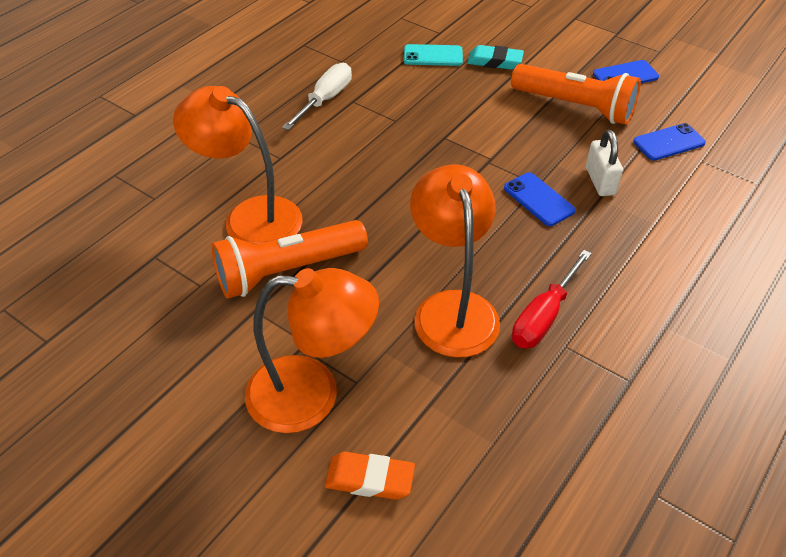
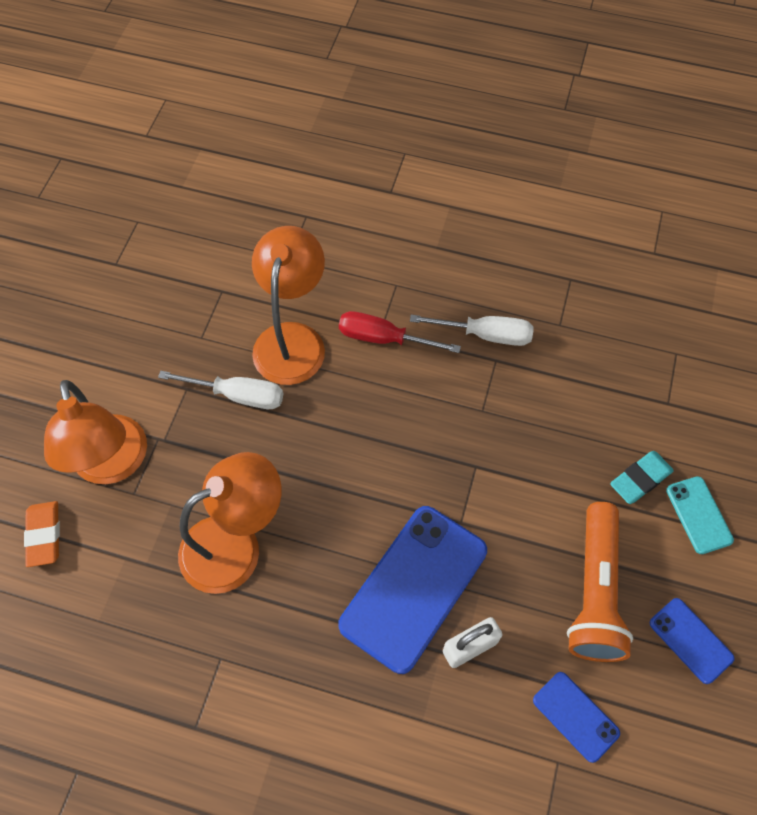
camera: 70 degrees right, 15 degrees up
orange flashlight [211,220,368,299] -> white screwdriver [158,371,283,409]
turquoise phone [404,44,463,66] -> turquoise phone moved to [666,476,734,554]
turquoise eraser [467,45,524,70] -> turquoise eraser turned 60 degrees clockwise [610,451,674,504]
blue phone [504,172,576,226] -> blue phone [338,506,487,674], size x2.02
red screwdriver [512,250,592,348] -> red screwdriver moved to [339,311,461,353]

